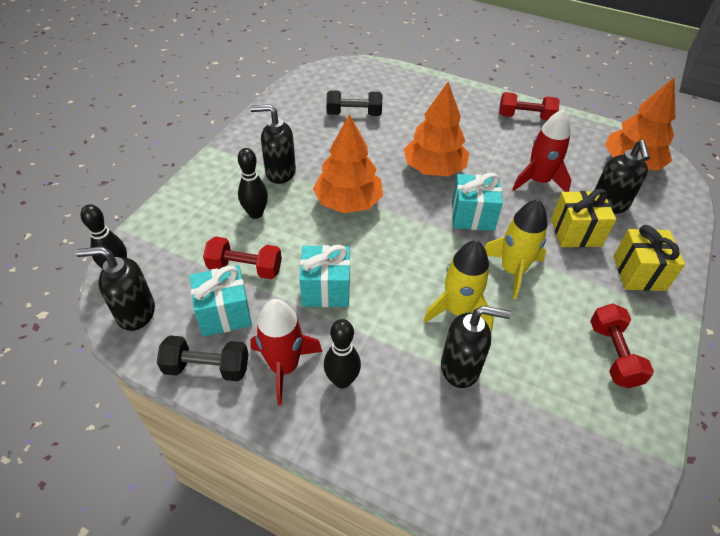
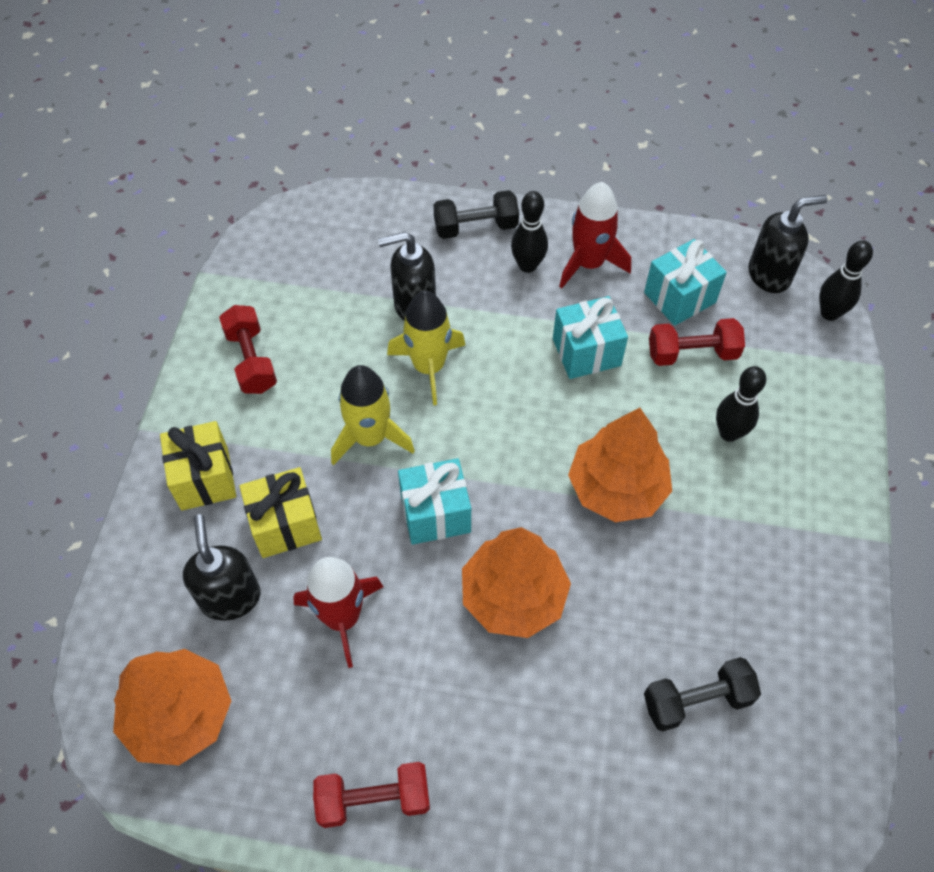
camera: 165 degrees right, 10 degrees up
black dumbbell [157,335,249,381] -> black dumbbell moved to [433,190,519,239]
black soap dispenser [250,104,296,184] -> none

